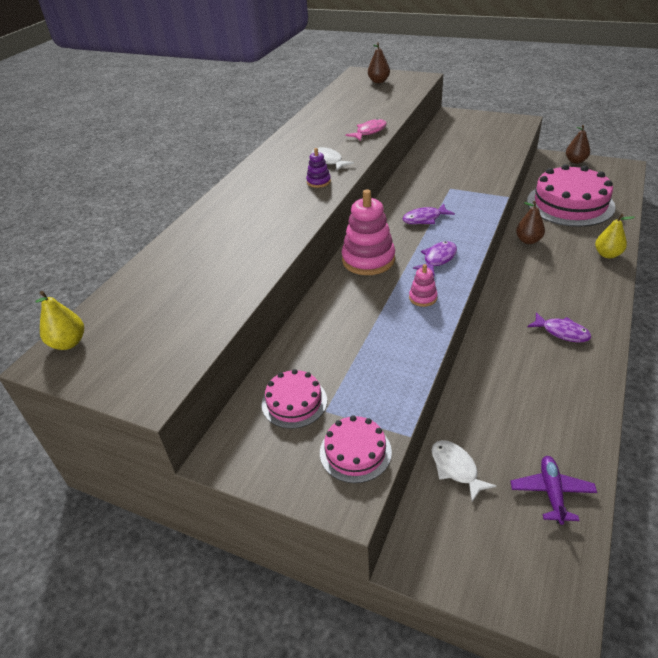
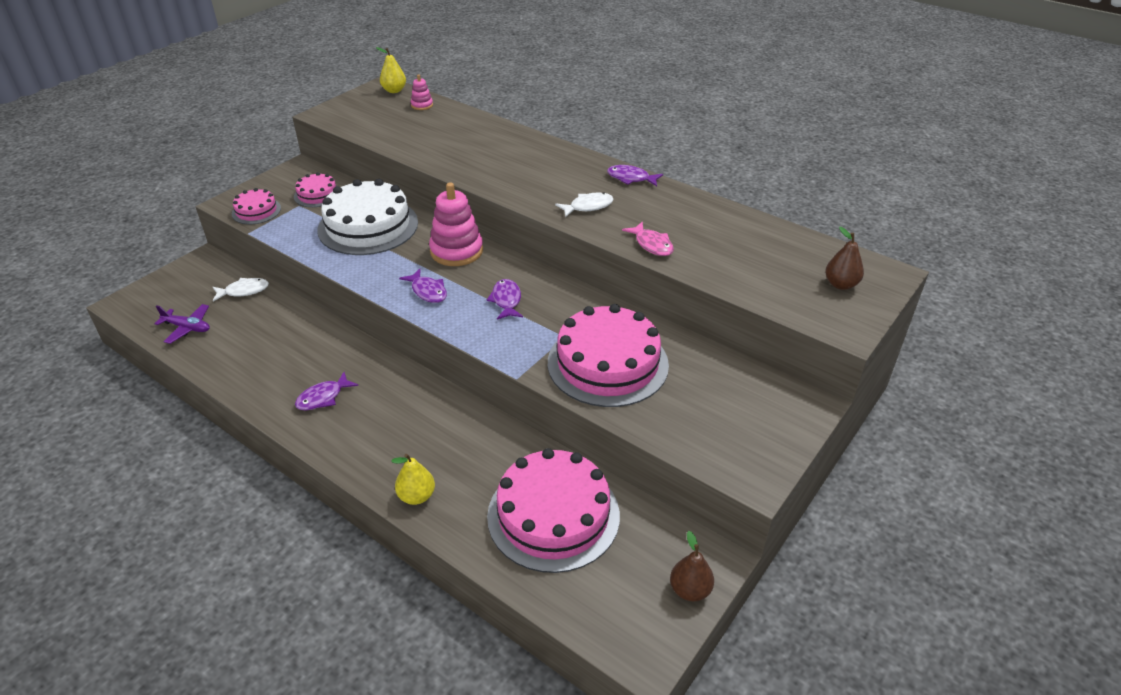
camera: 100 degrees right, 0 degrees up
purple stacking toy [306,148,331,188] -> none
pink stacking toy [409,264,438,307] -> pink stacking toy moved to [411,74,433,110]
brown pear [516,201,545,244] -> none
none -> white cake [318,179,418,255]
none -> pink cake [548,304,669,407]
none -> purple fish [607,165,663,186]

